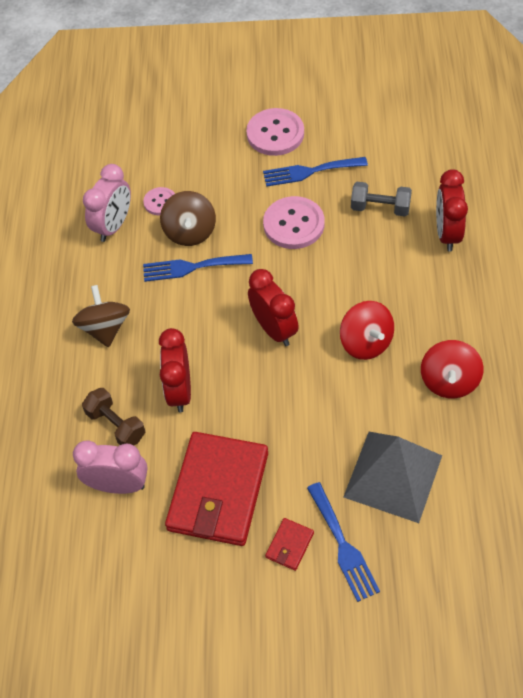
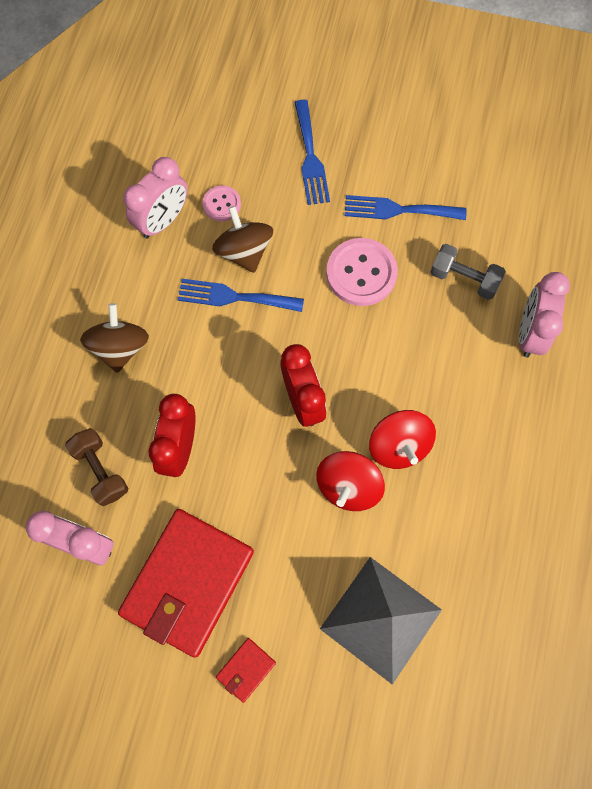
camera: 10 degrees right, 15 degrees up
brown spinning top [160,191,216,246] -> brown spinning top turned 150 degrees clockwise [212,206,273,273]
pink button [246,108,304,156] -> none
blue fork [307,482,380,602] -> blue fork moved to [294,100,330,205]
red spinning top [421,340,483,398] -> red spinning top moved to [316,451,385,511]
red clock [436,169,468,252] -> pink clock [519,272,570,358]

